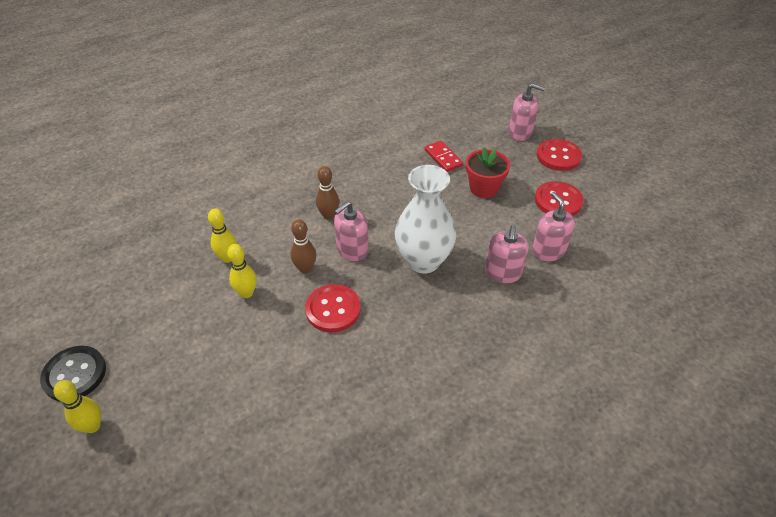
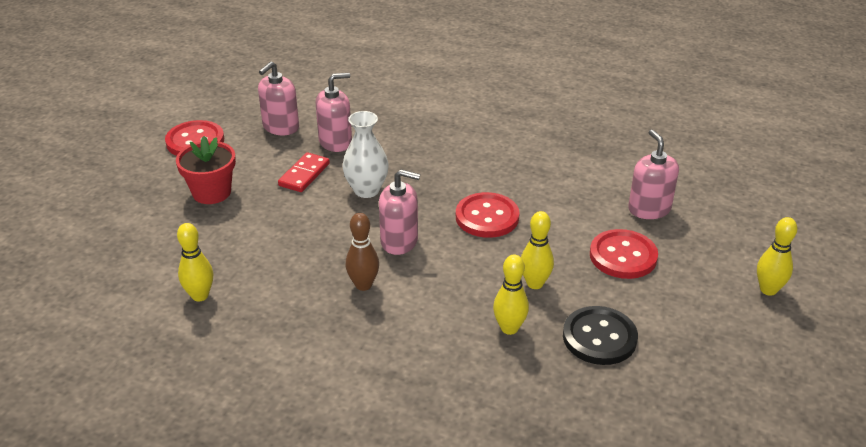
camera: 125 degrees left, 10 degrees down
black button [40,346,106,401] -> black button moved to [563,306,638,365]
brown bowling pin [291,219,316,274] -> none
white vase [395,165,456,274] -> white vase [342,111,389,198], size x0.65
red domino [425,141,463,172] -> red domino moved to [278,152,330,192]
pink soap dispenser [509,83,545,141] -> pink soap dispenser moved to [628,130,679,219]
red button [537,139,582,171] -> red button moved to [590,229,658,279]
none -> yellow bowling pin [177,223,213,302]

